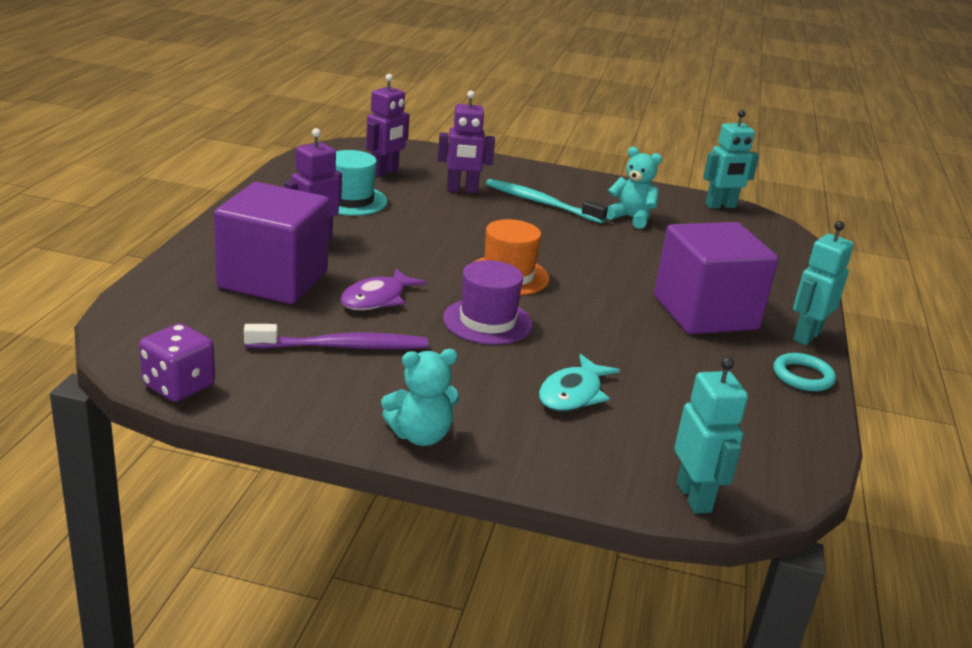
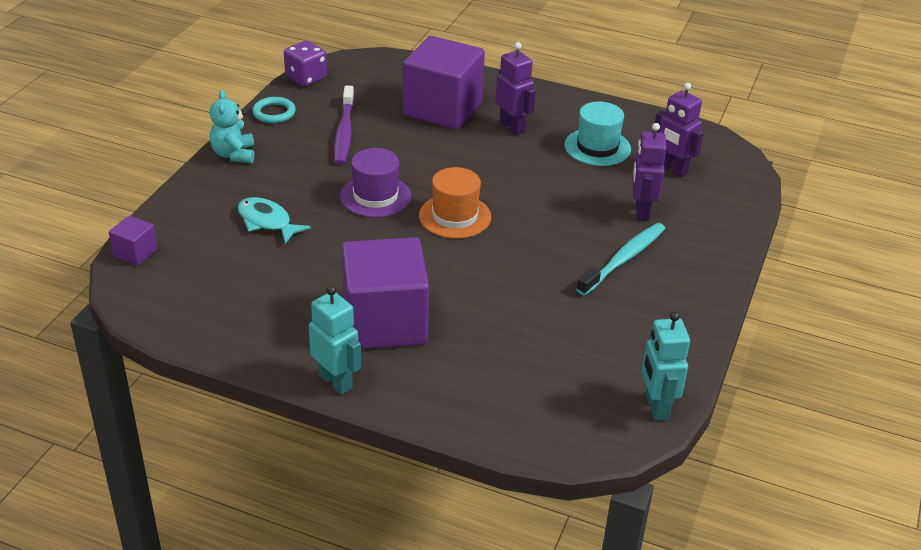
camera: 100 degrees right, 10 degrees up
purple fish [340,268,426,310] -> none
turquoise teddy bear [606,147,662,229] -> none
turquoise robot [674,357,748,514] -> purple cube [109,215,157,266]
turquoise ring [774,353,836,391] -> turquoise ring moved to [252,97,296,123]

